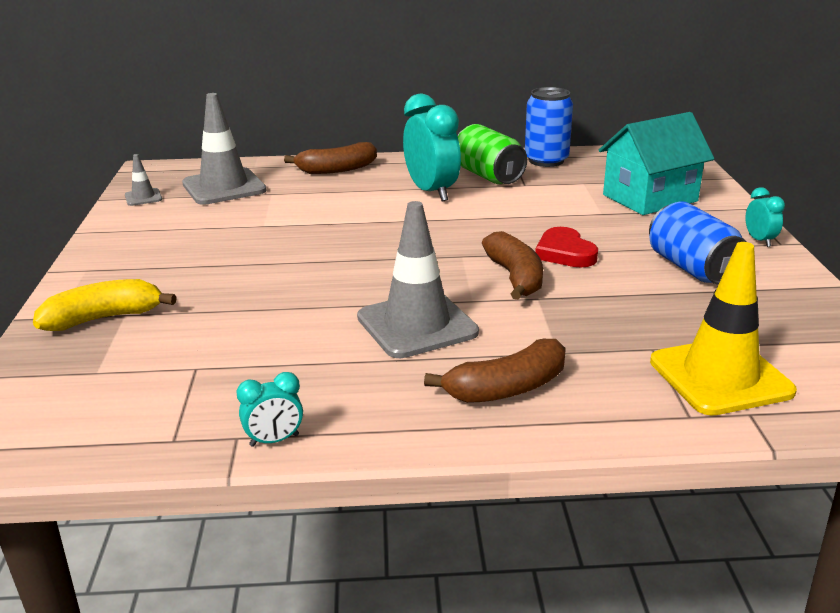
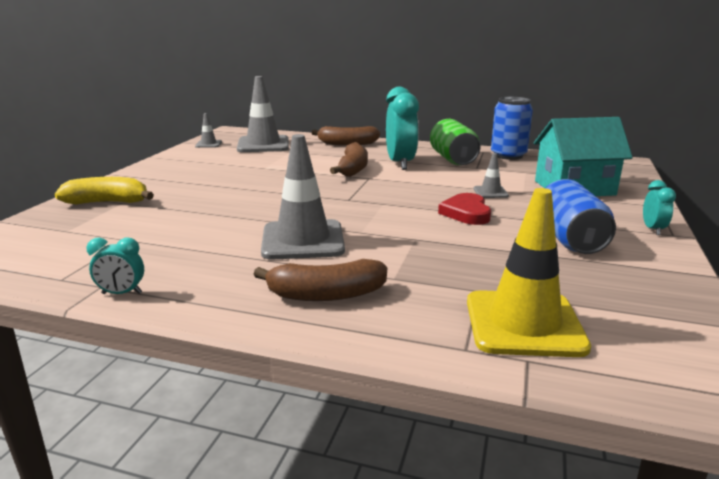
camera: 20 degrees right, 5 degrees down
brown banana [482,231,543,300] -> brown banana moved to [330,142,368,177]
none -> grey traffic cone [474,153,509,198]

